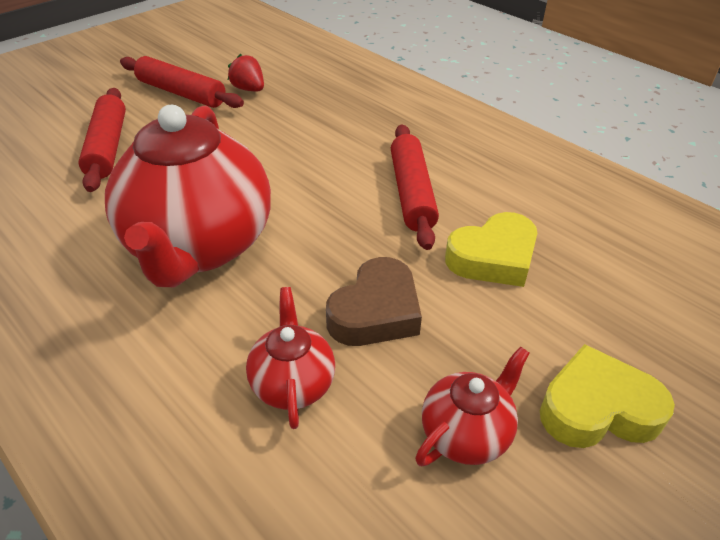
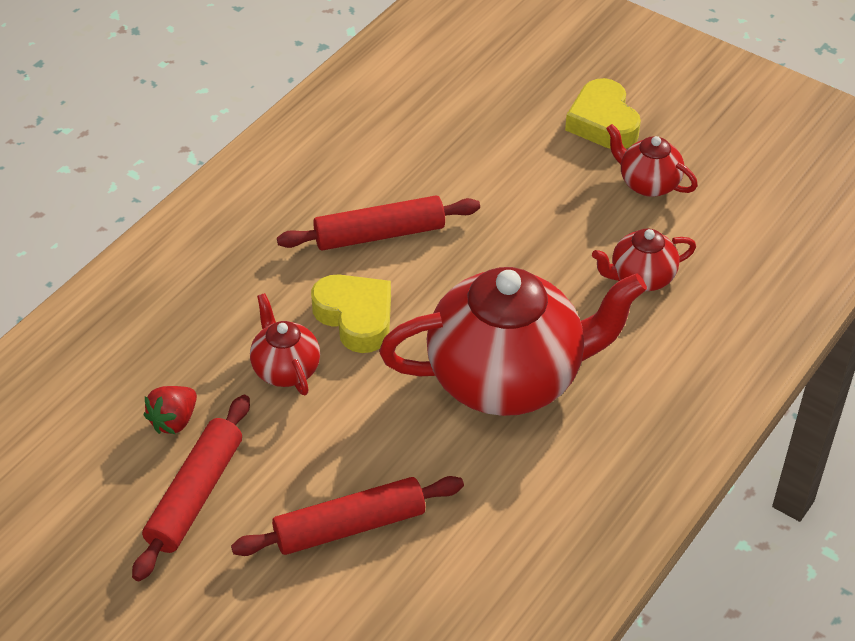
camera: 100 degrees left, 5 degrees up
brown heart [326,257,422,346] -> none
yellow heart [445,212,537,287] -> yellow heart moved to [311,274,391,353]
none -> red teapot [250,293,320,395]

